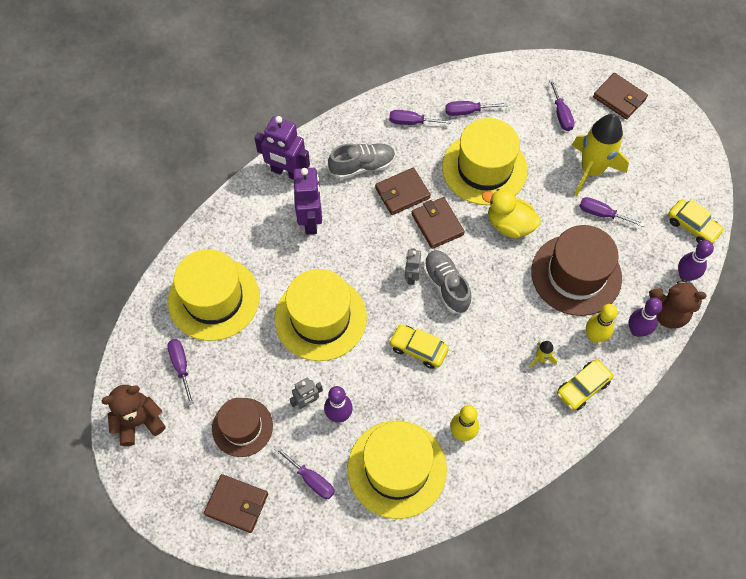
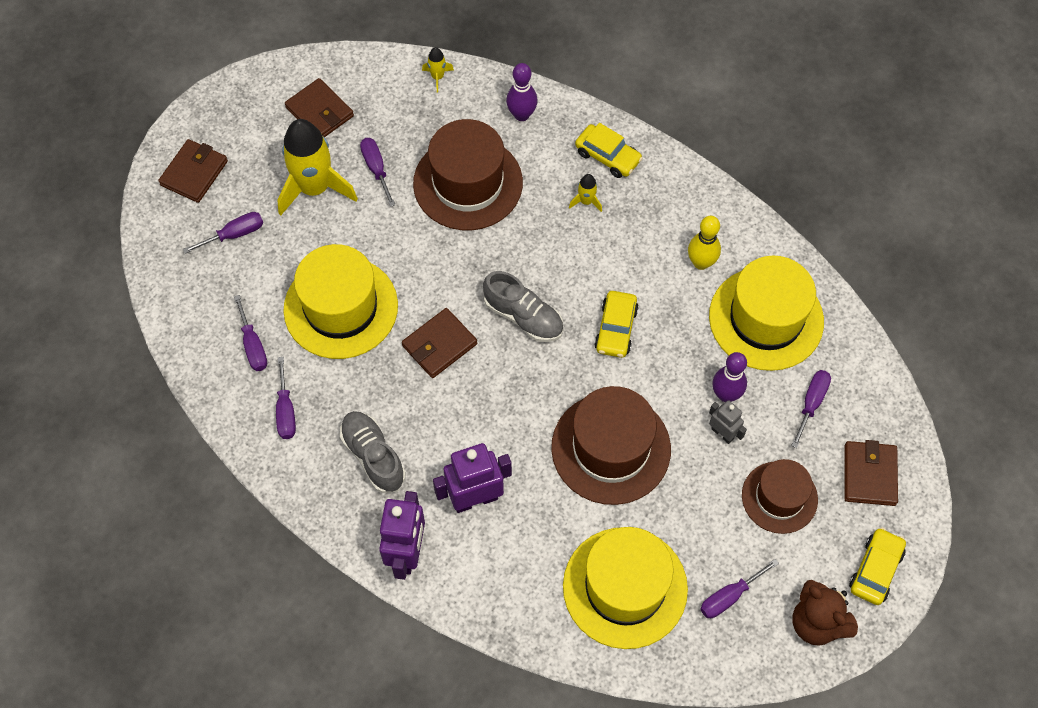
camera: 105 degrees left, 0 degrees up
yellow hat [274,269,367,361] -> brown hat [551,386,671,505]
brown wallet [375,168,431,215] -> brown wallet moved to [285,78,354,137]
grey robot [405,248,421,285] -> none
grey shoe [423,250,471,313] -> grey shoe turned 105 degrees counterclockwise [483,271,563,342]
yellow duck [482,189,541,239] -> none
purple screwdriver [579,197,644,227] -> purple screwdriver turned 150 degrees clockwise [360,138,395,207]
yellow bowling pin [586,304,618,343] -> none
brown teddy bear [649,279,707,329] -> none
yellow car [668,199,724,244] -> yellow car moved to [849,528,906,605]
purple bowling pin [678,240,714,281] -> yellow rocket [422,47,454,92]

